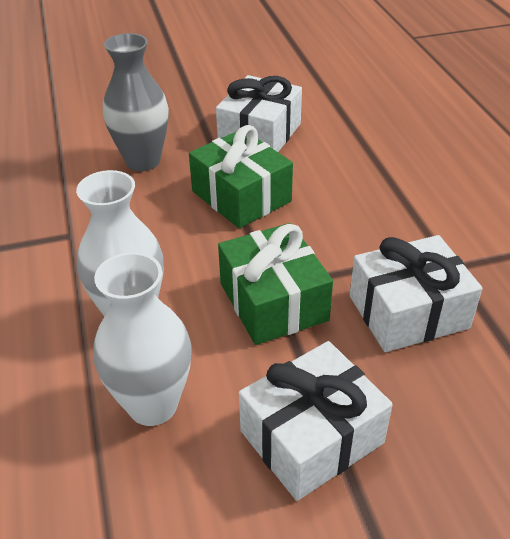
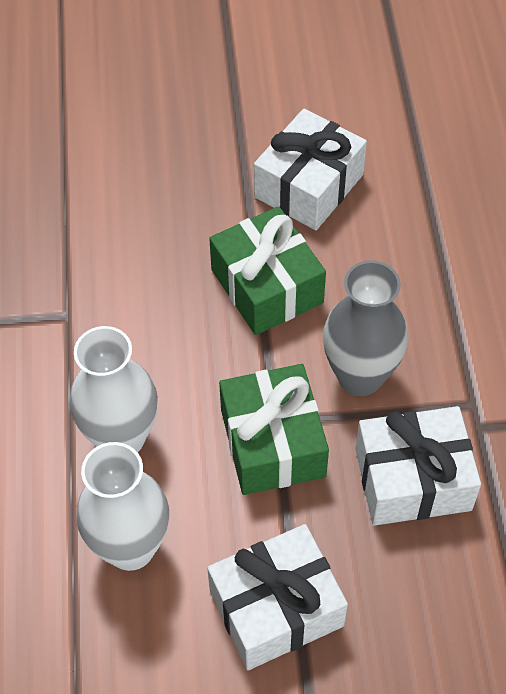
camera: 10 degrees right, 15 degrees up
grey vase [103,33,169,171] -> grey vase moved to [323,260,408,396]

